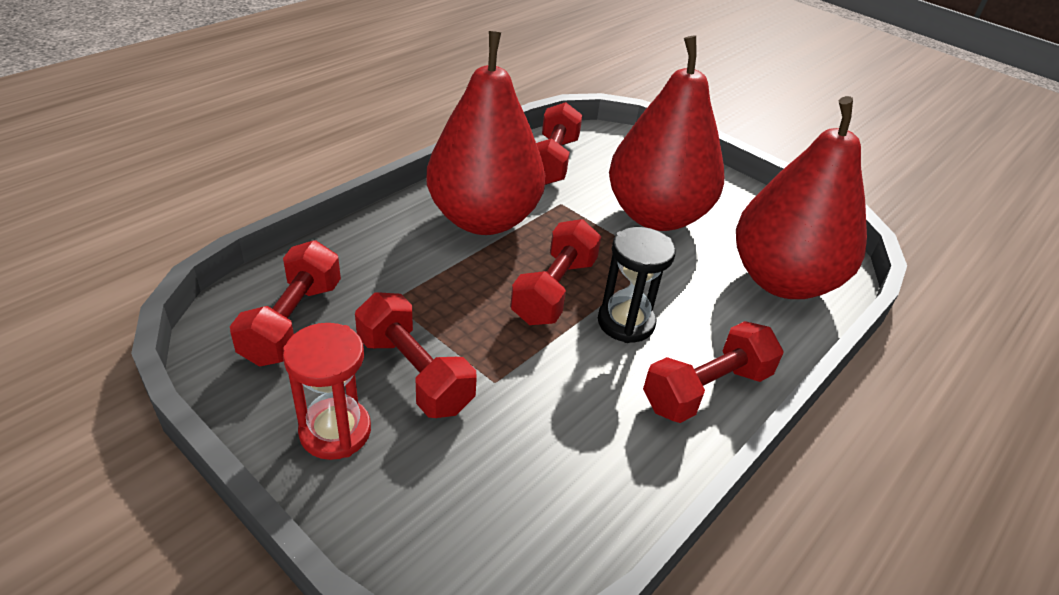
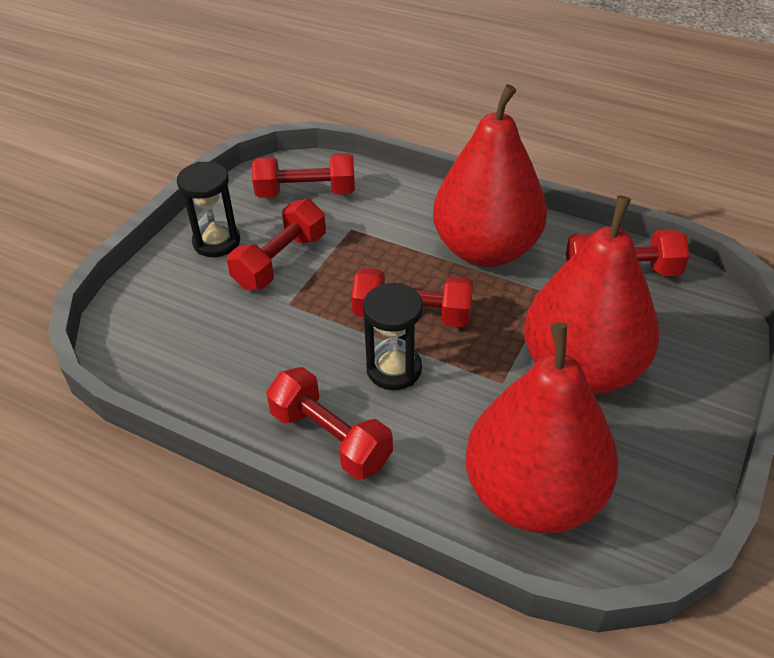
camera: 80 degrees right, 5 degrees up
red hourglass [283,323,371,460] -> black hourglass [177,162,240,257]

